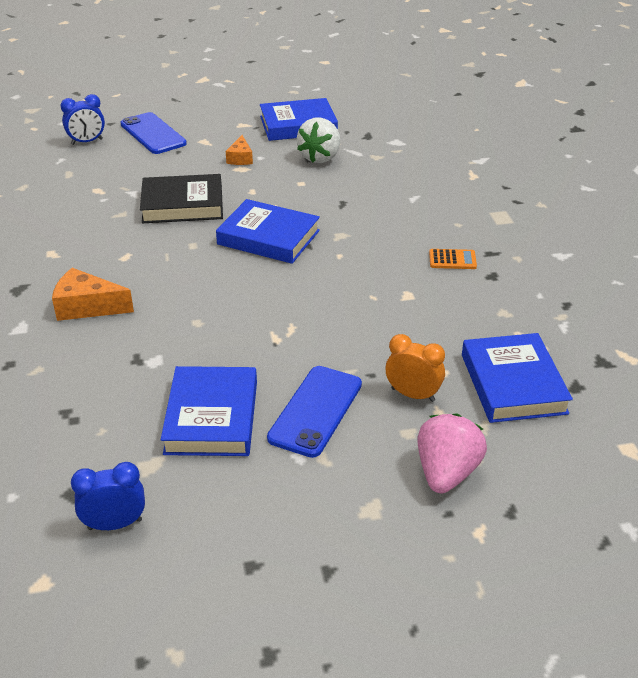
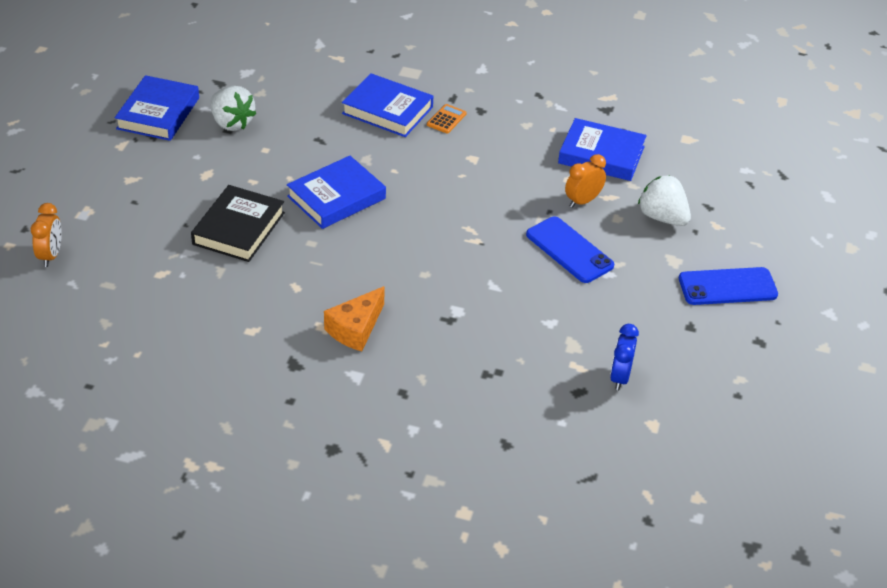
camera: 65 degrees left, 5 degrees up
blue clock [61,94,105,145] -> orange clock [31,203,62,267]
blue phone [120,112,187,154] -> blue phone moved to [679,267,778,305]
blue book [160,366,257,456] -> blue book moved to [342,73,433,137]
orange cheese [226,135,253,165] -> none
pink strawberry [417,413,487,493] -> white strawberry [638,175,691,226]

